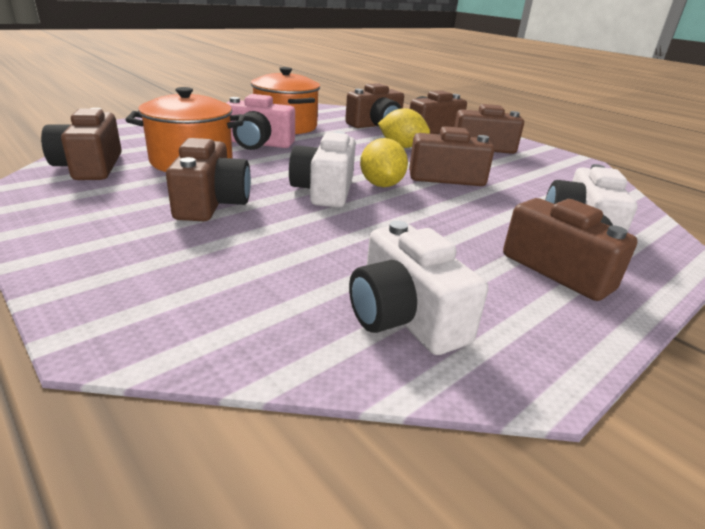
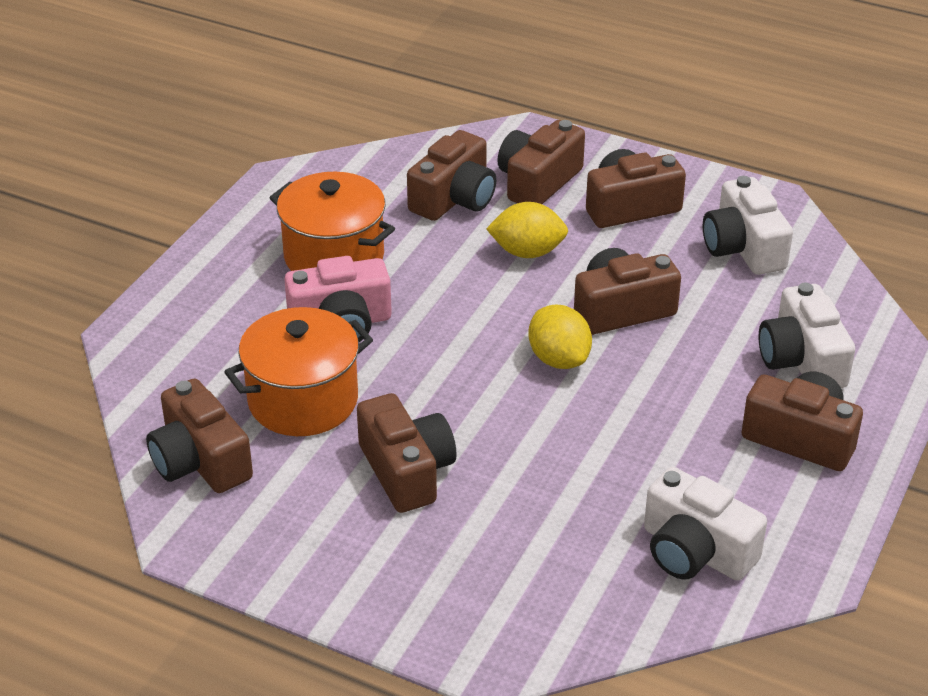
camera: 20 degrees left, 10 degrees up
white camera [289,131,356,208] -> white camera moved to [703,176,793,275]

